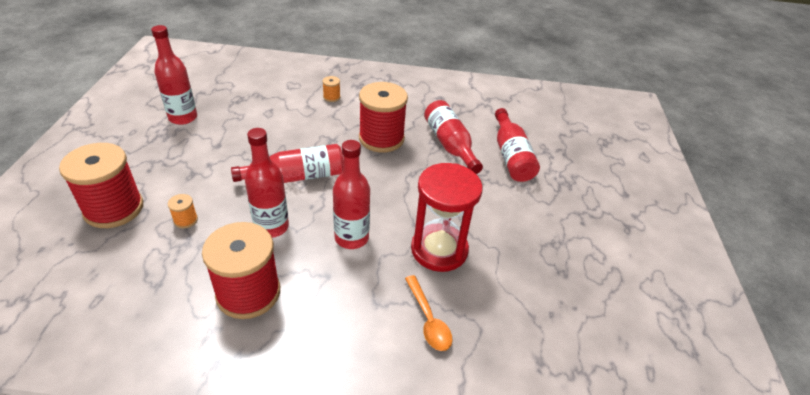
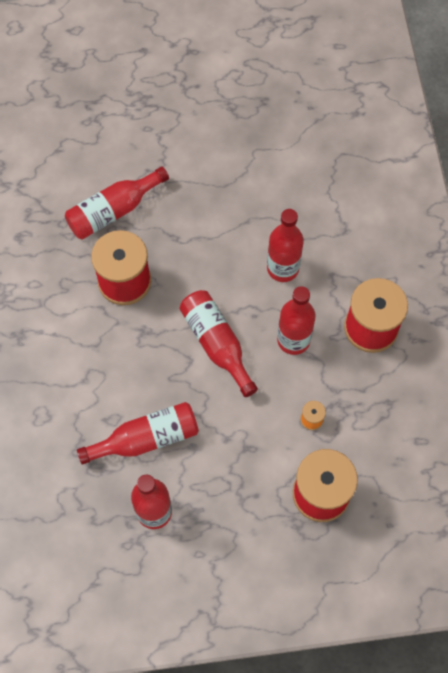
camera: 100 degrees left, 25 degrees up
orange spool [322,76,340,102] -> none
orange spoon [405,275,452,351] -> none
red hourglass [411,163,483,272] -> none
red bottle [495,108,540,182] -> red bottle moved to [77,402,199,465]

